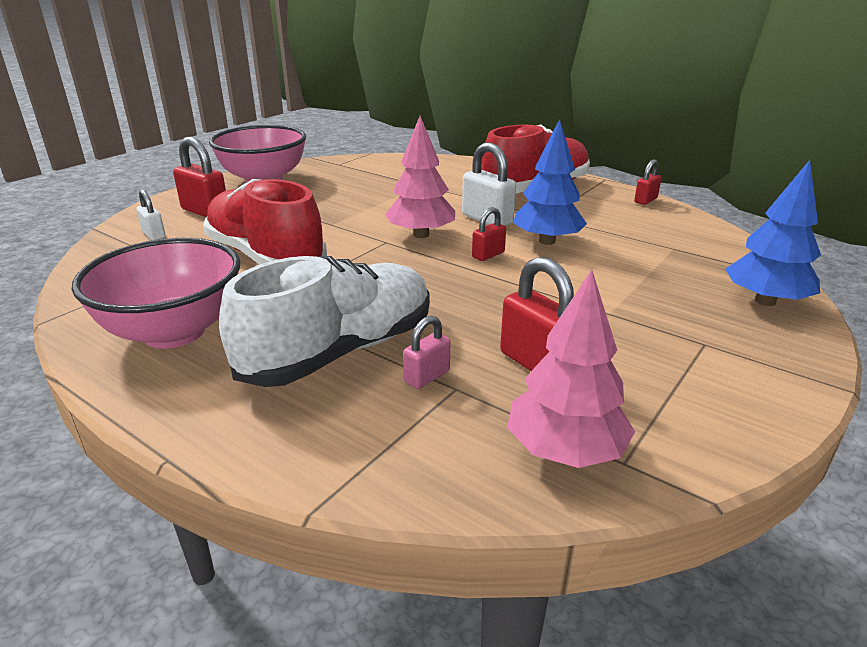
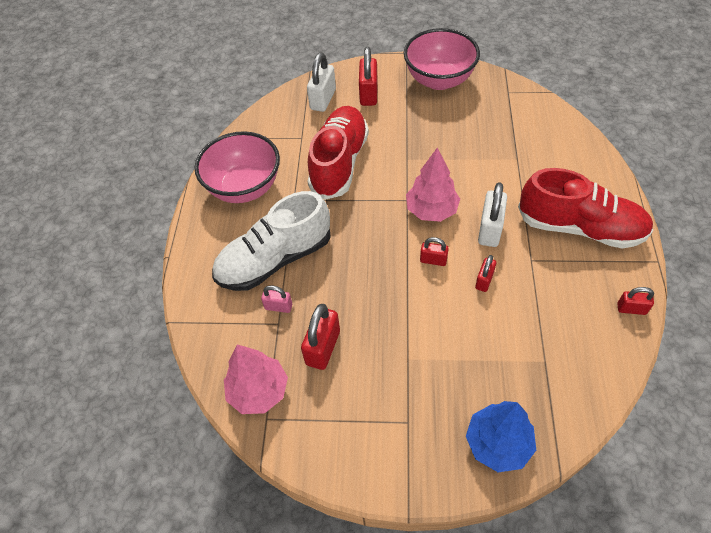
camera: 60 degrees right, 25 degrees up
white padlock [136,189,166,240] -> white padlock [307,52,336,112], size x1.72
white shoe [219,256,430,387] -> white shoe turned 135 degrees clockwise [212,191,331,291]
blue tree [513,119,587,245] -> red padlock [475,255,496,292]

